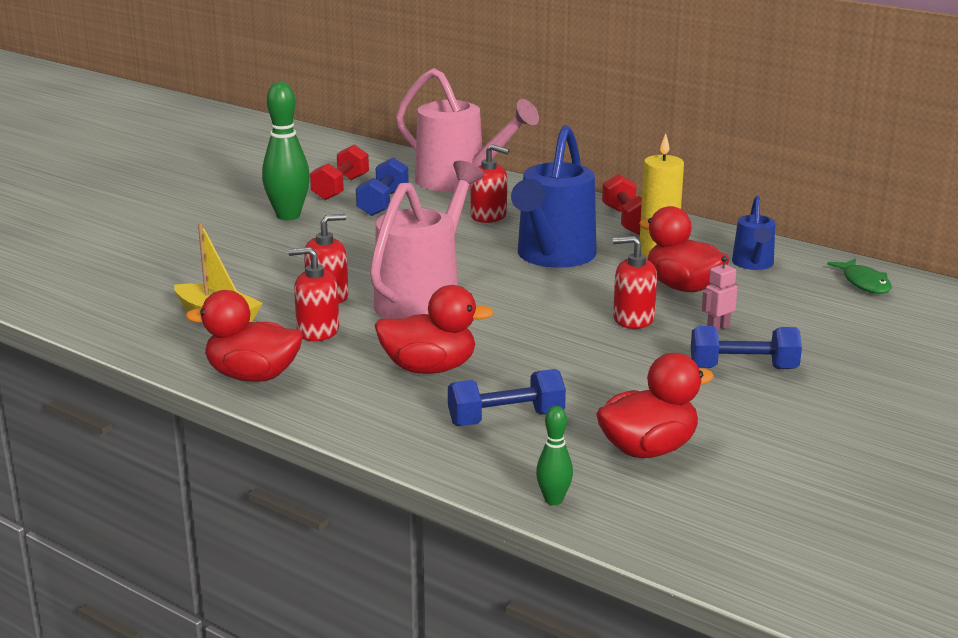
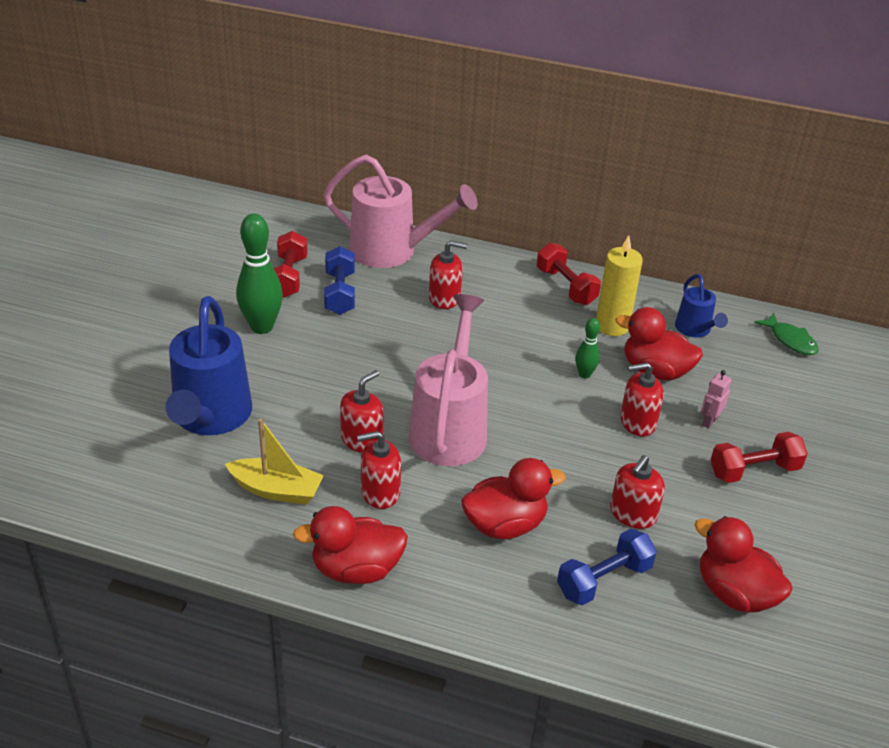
camera: 20 degrees left, 15 degrees up
blue watering can [511,125,597,268] -> blue watering can moved to [165,296,252,435]
green bowling pin [536,406,573,505] -> green bowling pin moved to [575,318,600,379]
red duck [596,353,714,458] -> red duck turned 90 degrees counterclockwise [694,516,793,613]
blue dumbbell [691,326,802,369] -> red dumbbell [711,432,808,483]
none -> red soap dispenser [610,455,665,529]

